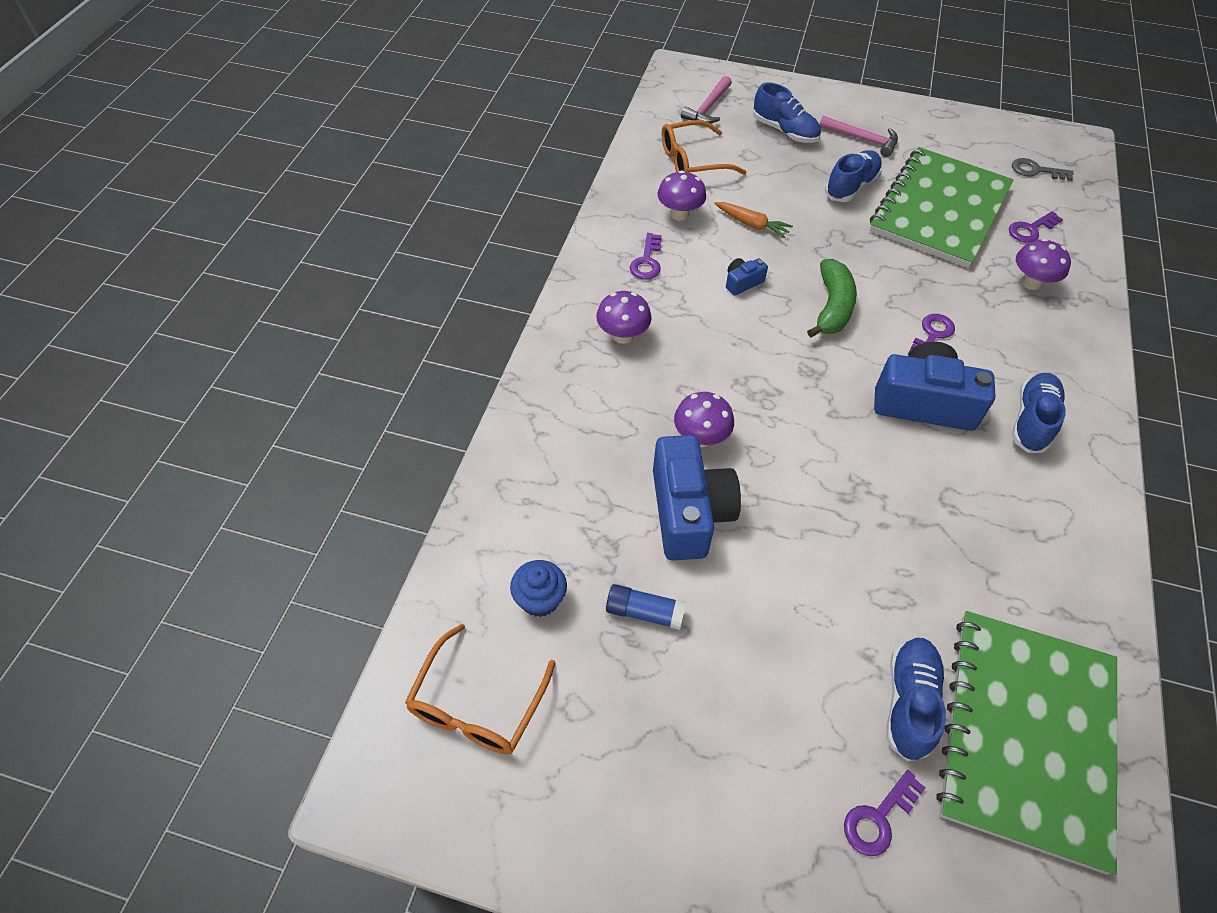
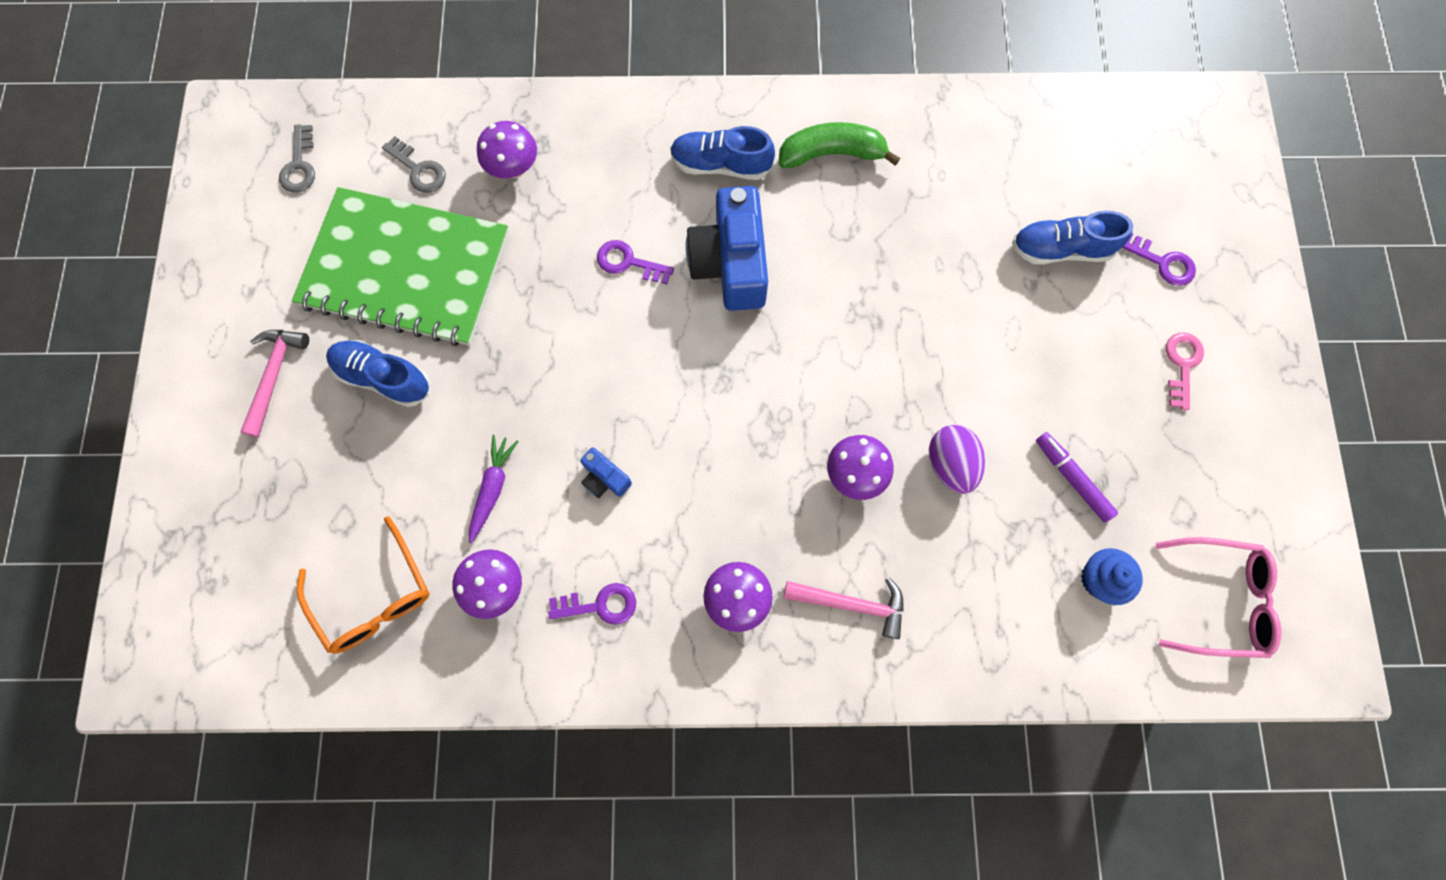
camera: 105 degrees left, 20 degrees up
orange glasses [405,624,556,755] -> pink glasses [1156,537,1281,658]
blue glue stick [606,584,686,630] -> purple marker [1036,432,1118,522]
blue camera [653,435,741,561] -> purple egg [929,425,985,494]
pink hammer [681,76,732,124] -> pink hammer moved to [784,578,904,639]
orange carrot [714,202,793,239] -> purple carrot [469,435,519,543]
blue shoe [753,82,821,143] -> none
green banana [807,259,857,337] -> green banana moved to [778,122,900,168]
green notebook [936,611,1117,875] -> none
purple key [1009,211,1063,243] -> grey key [382,136,446,193]
none -> pink key [1166,333,1204,410]

